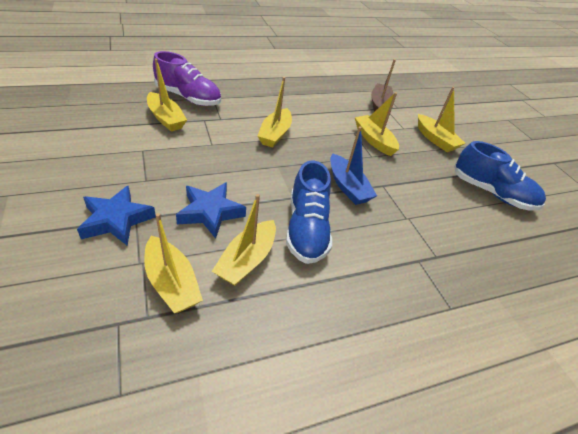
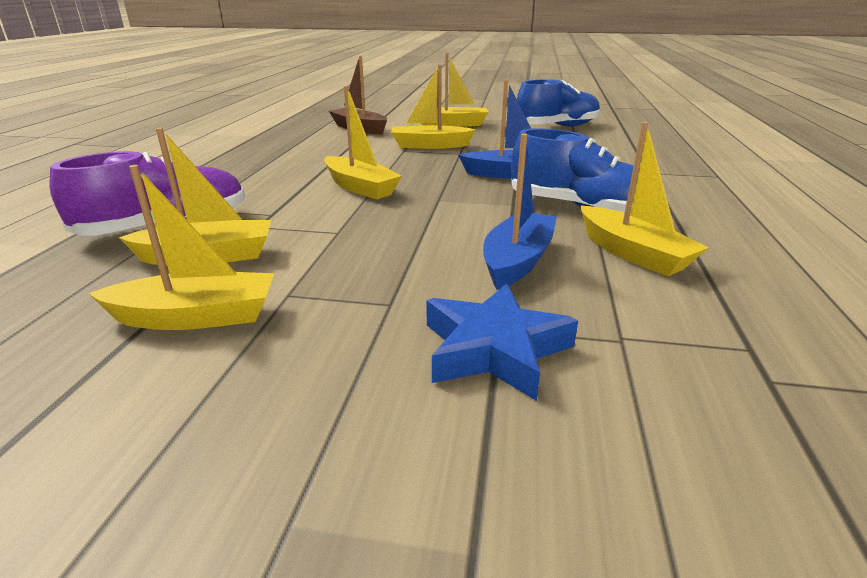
camera: 55 degrees left, 15 degrees down
yellow boat [144,213,203,313] -> yellow boat moved to [88,165,274,330]
blue star [176,182,246,239] -> blue boat [483,134,557,290]

